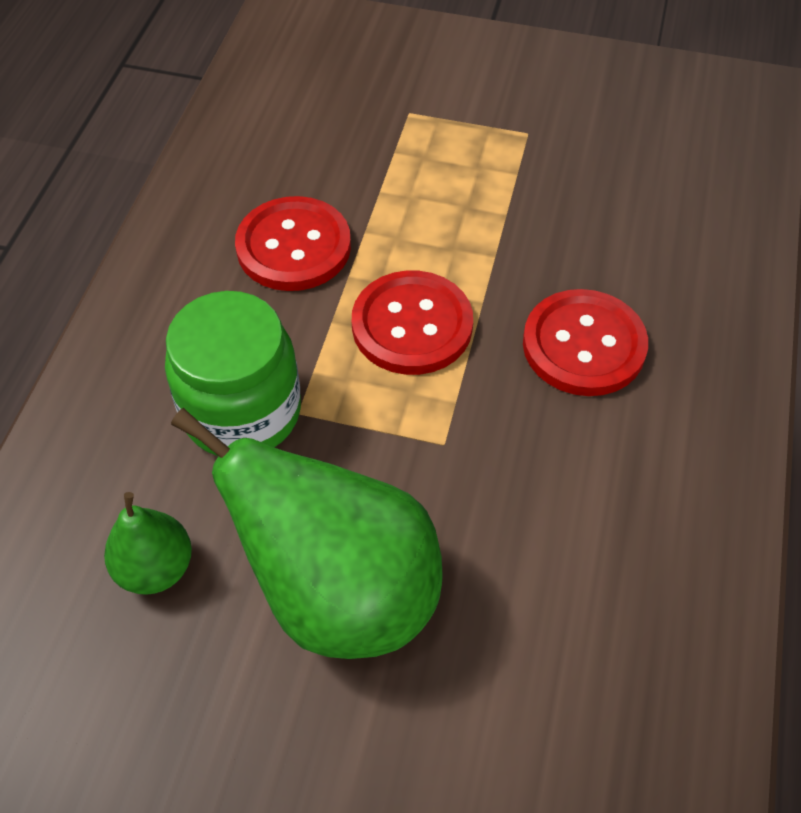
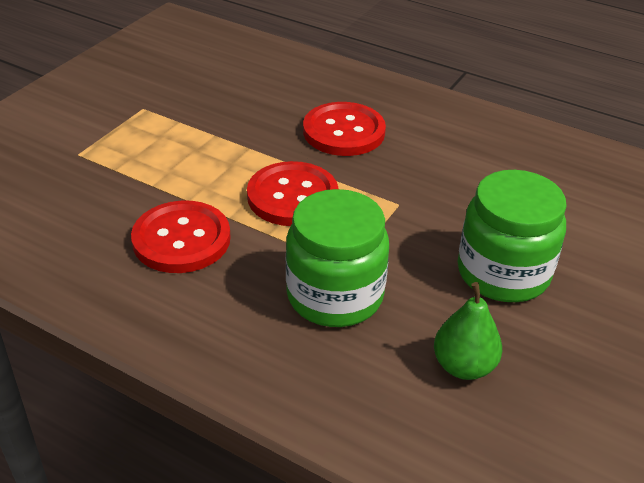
camera: 75 degrees left, 15 degrees down
green pear [171,408,443,659] -> green jar [458,170,567,302]

